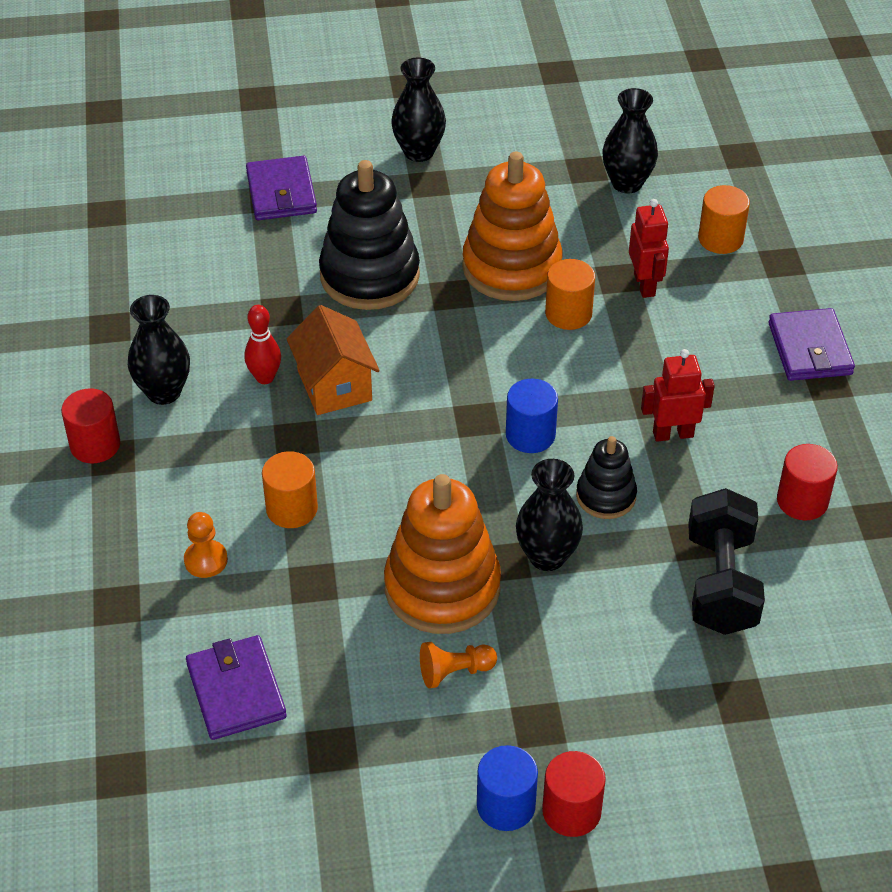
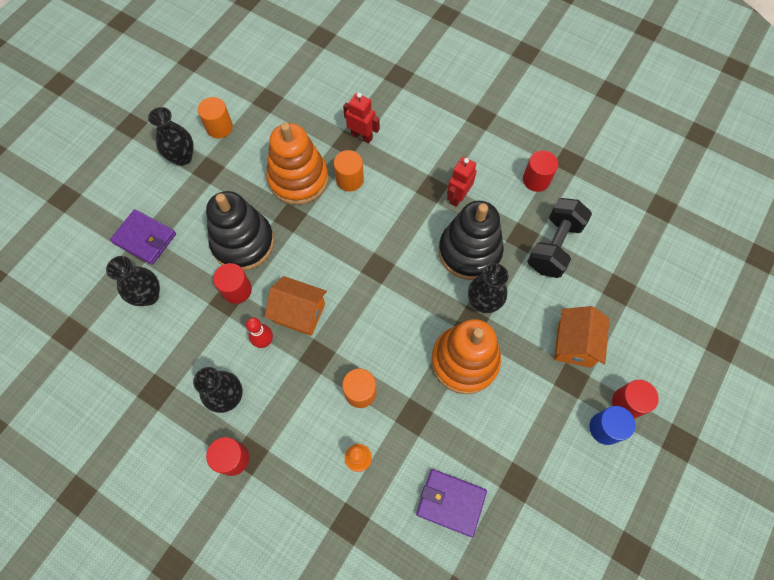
camera: 50 degrees left, 20 degrees up
orange pawn [420,642,497,688] -> none
blue cylinder [506,379,558,453] -> none
black stacking toy [576,436,637,519] -> black stacking toy [439,201,504,280], size x1.85
black vase [602,88,658,193] -> black vase moved to [106,256,160,306]
black dumbbell [688,488,765,635] -> black dumbbell turned 75 degrees clockwise [527,198,592,278]
orange cylinder [698,185,750,254] -> orange cylinder moved to [198,97,233,138]
purple wallet [768,308,855,381] -> none
none -> red cylinder [213,263,252,304]
none -> orange house [554,306,610,368]

